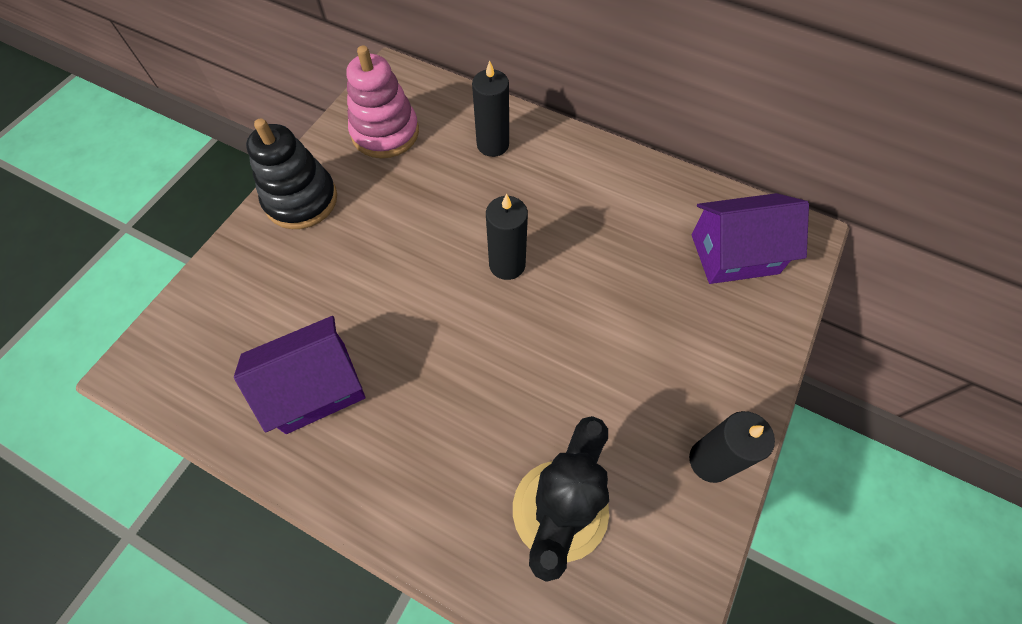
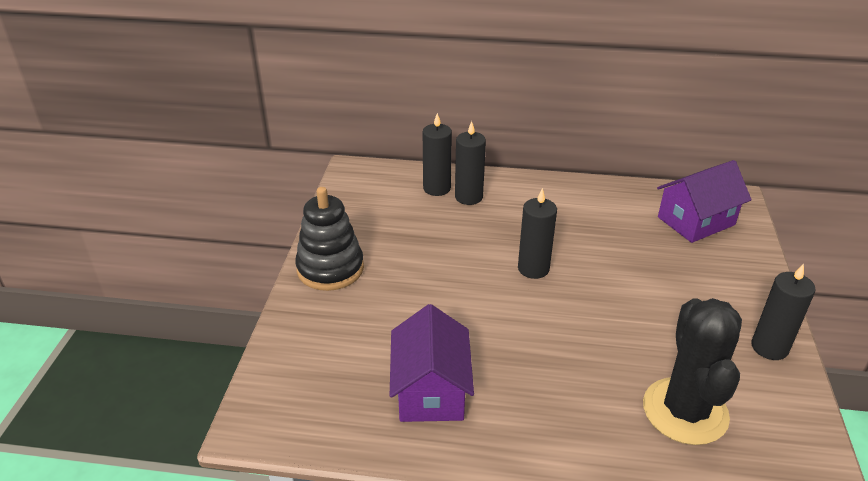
camera: 20 degrees left, 25 degrees down
purple house [234,316,365,434] -> purple house turned 45 degrees counterclockwise [390,304,474,422]
pink stacking toy [347,46,419,158] -> none
none -> black candle [423,113,452,196]

